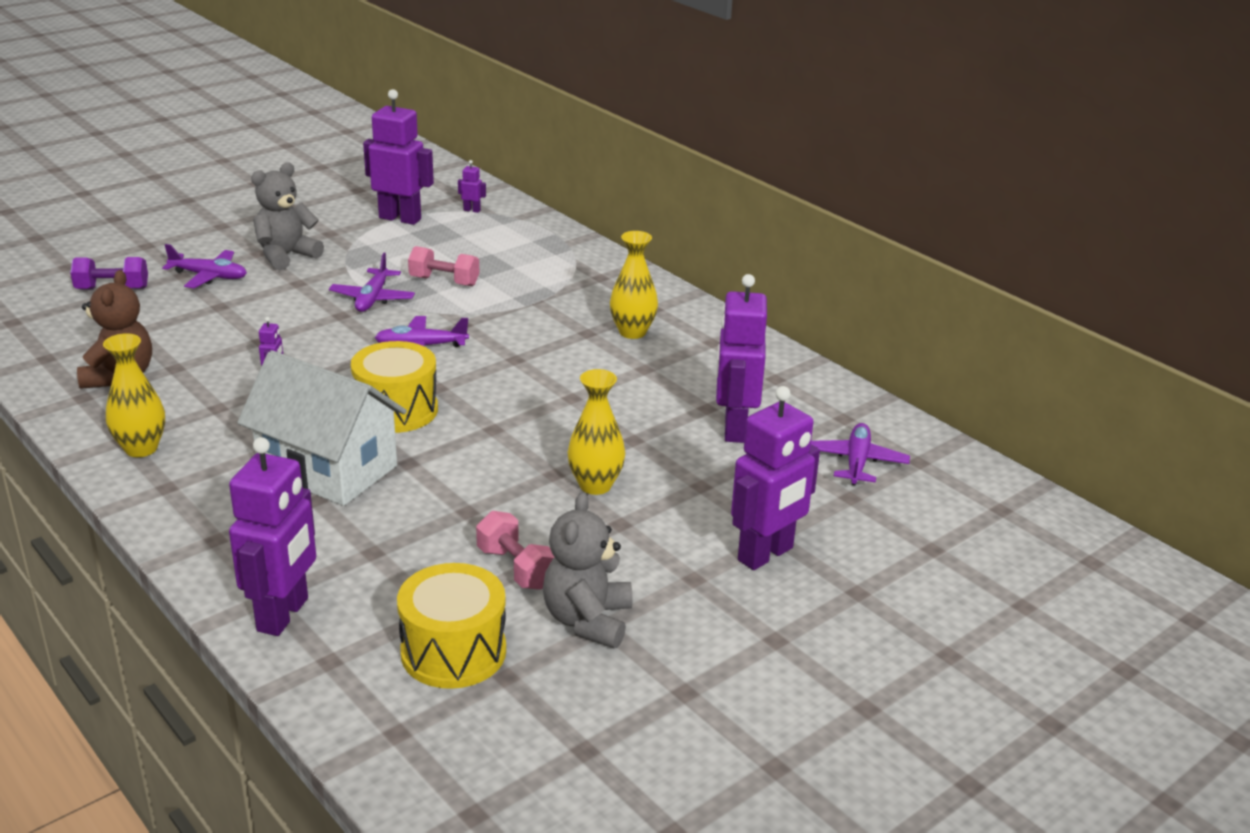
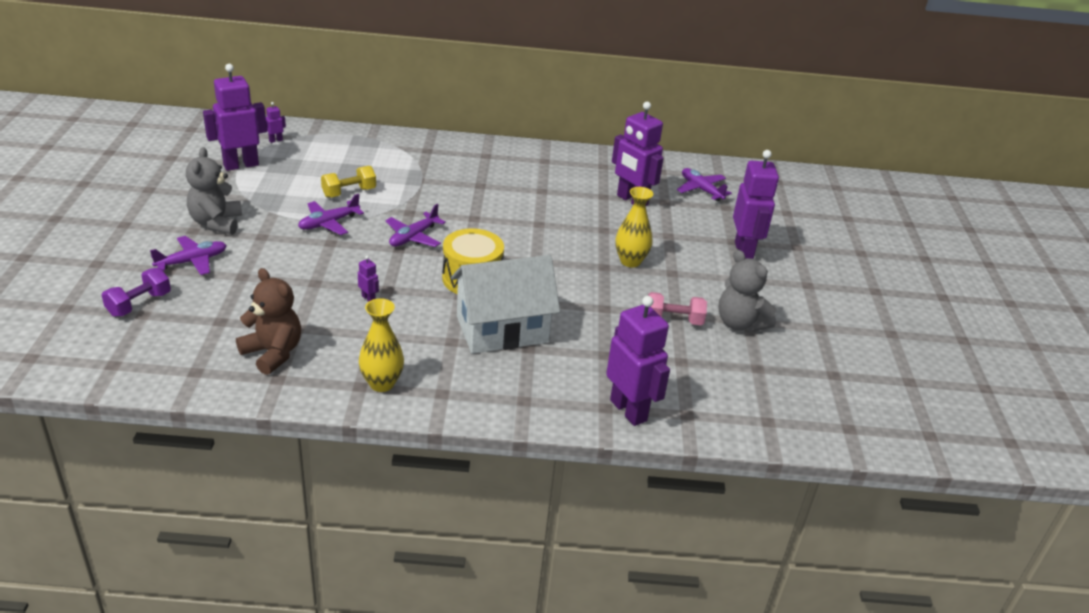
camera: 50 degrees left, 5 degrees up
purple plane [329,253,415,312] -> purple plane turned 90 degrees clockwise [298,194,364,235]
yellow drum [397,563,506,689] -> none
pink dumbbell [408,246,479,286] -> yellow dumbbell [321,166,376,198]
yellow vase [610,231,658,339] -> none

